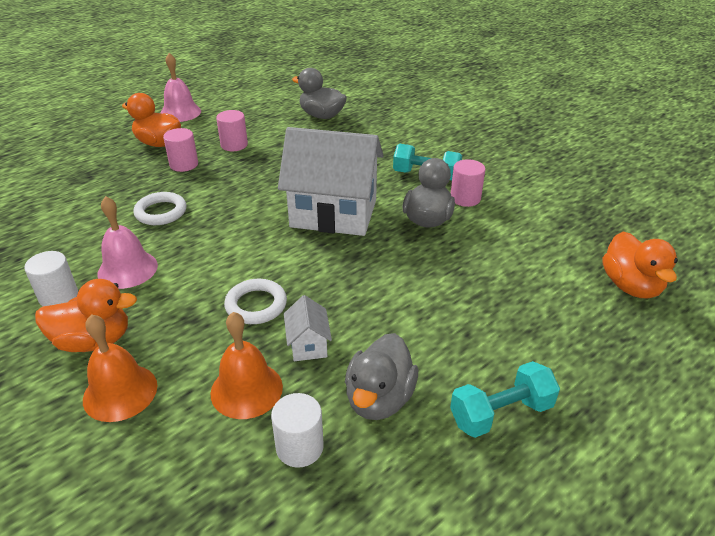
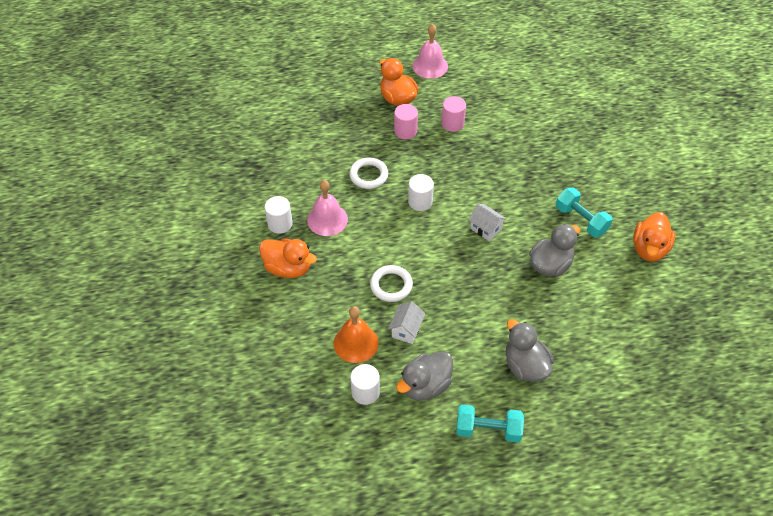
camera: 30 degrees right, 15 degrees up
orange bell [83,314,157,422] -> none
white house [278,127,384,236] -> white house [469,204,507,242], size x0.41
grey duck [292,68,347,119] -> grey duck moved to [506,319,554,382]
pink cylinder [451,159,485,207] -> none
orange duck [603,231,678,298] -> orange duck moved to [633,212,675,261]
none -> white cylinder [408,174,434,211]

